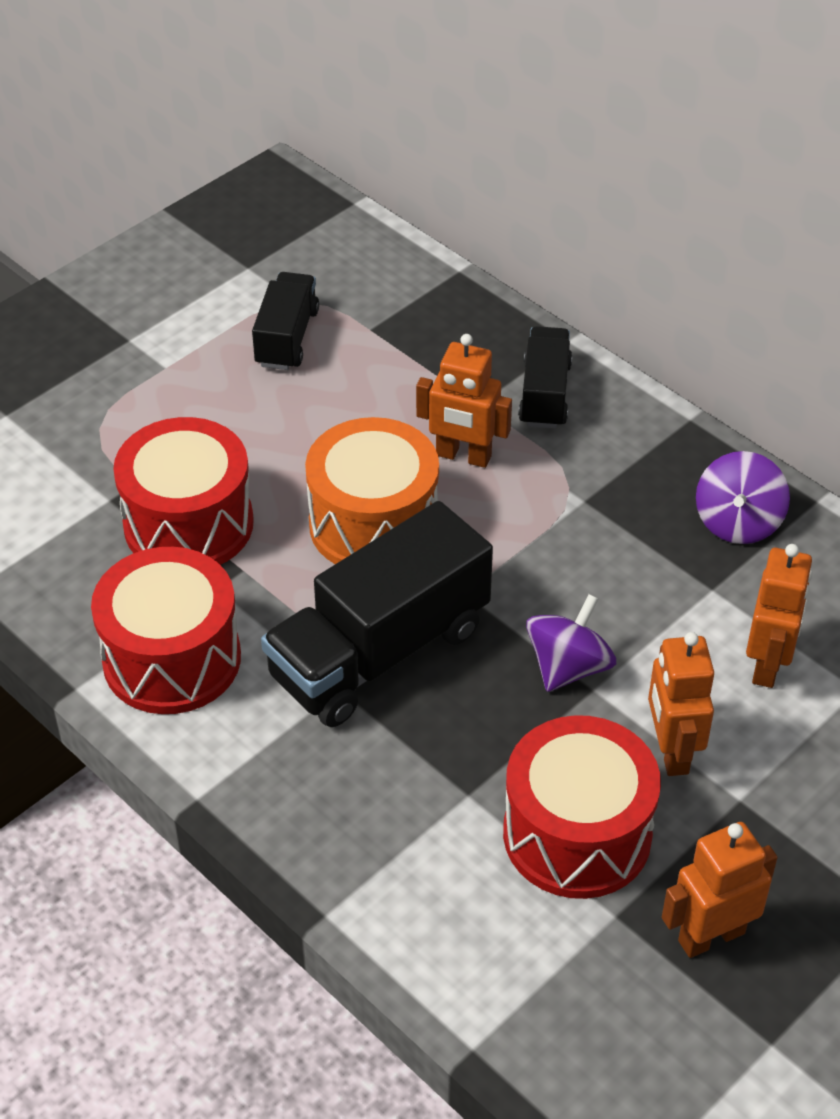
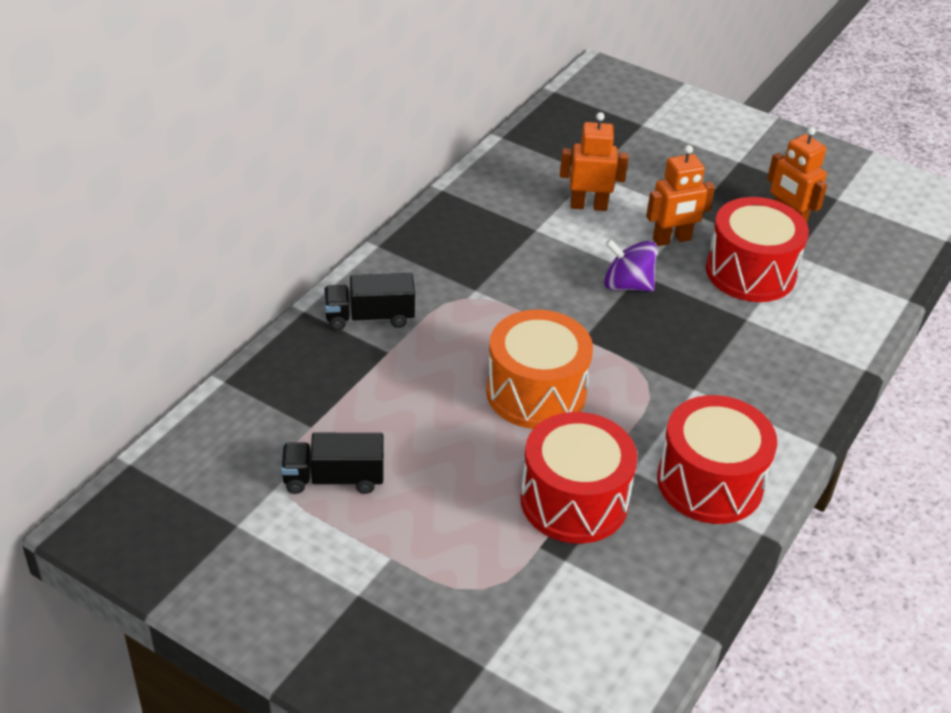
camera: 105 degrees left, 5 degrees down
black truck [261,501,493,727] -> none
orange robot [416,334,512,468] -> none
purple spinning top [696,451,790,544] -> none

